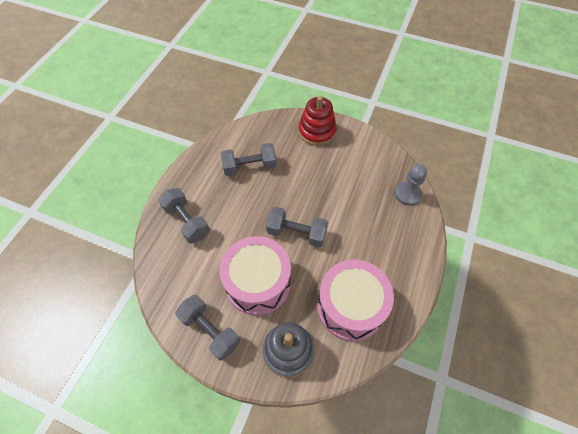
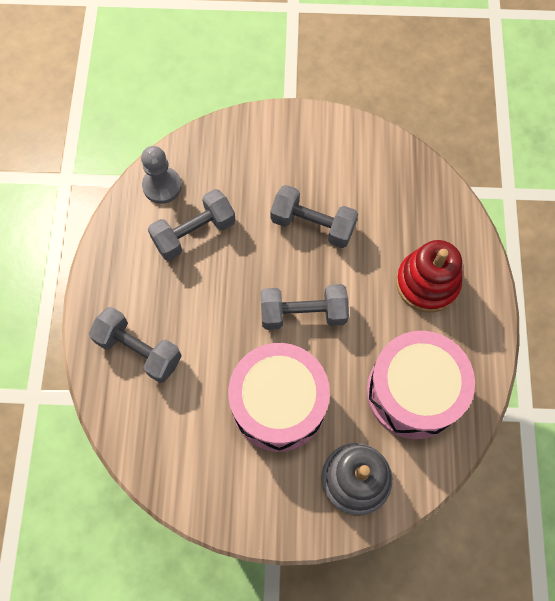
camera: 20 degrees left, 10 degrees up
grey dumbbell [175,295,240,361] -> grey dumbbell moved to [270,185,358,248]
red stacking toy [299,96,337,146] -> red stacking toy moved to [396,240,462,313]
grey pawn [395,164,427,206] -> grey pawn moved to [141,146,182,204]

